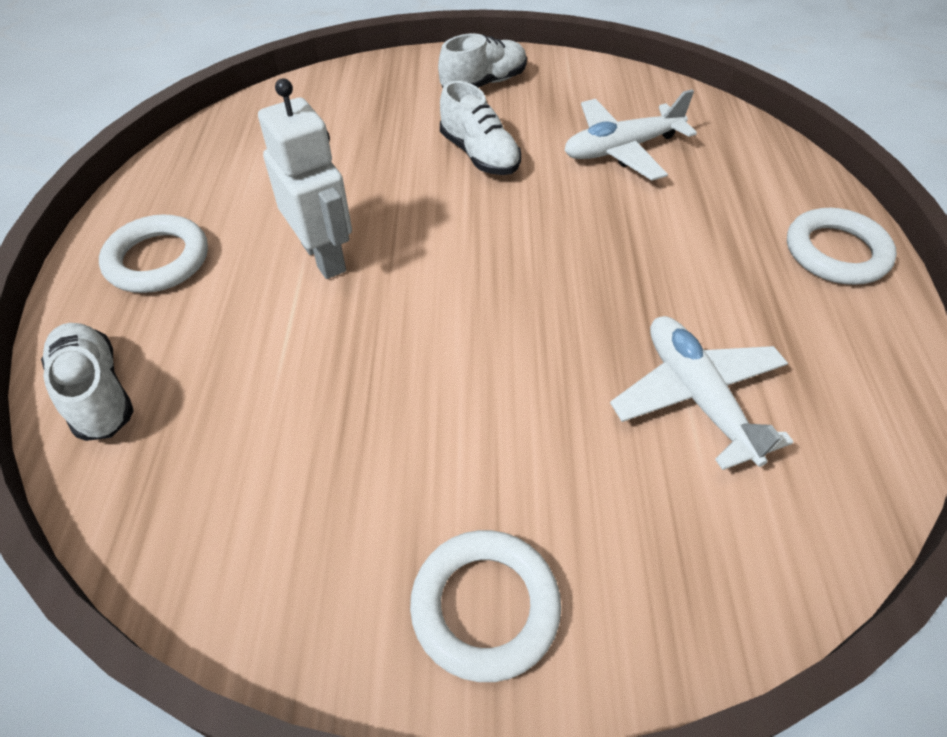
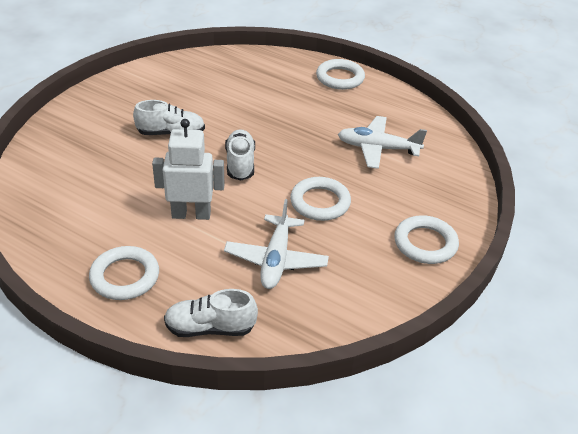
camera: 60 degrees left, 10 degrees down
white shoe [438,33,527,88] -> white shoe moved to [225,129,255,181]
white plane [564,89,697,180] -> white plane moved to [224,199,329,289]
none -> white ring [290,177,351,221]

